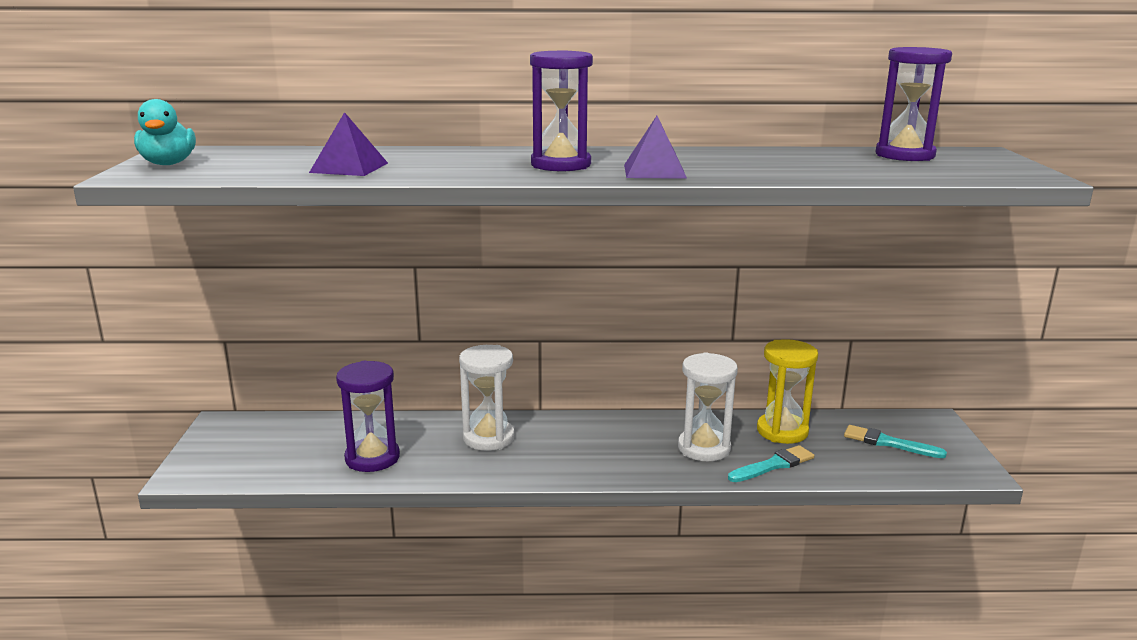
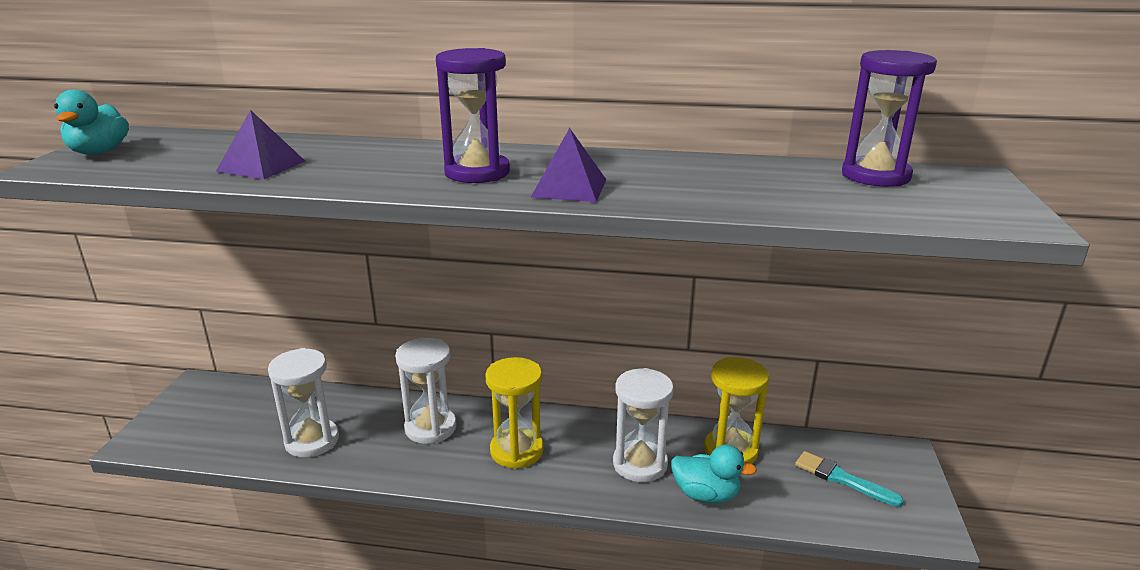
camera: 10 degrees right, 5 degrees up
purple hourglass [336,361,400,472] -> white hourglass [268,348,339,457]
turquoise brush [728,445,814,482] -> turquoise duck [671,445,757,503]
none -> yellow hourglass [485,357,544,469]

